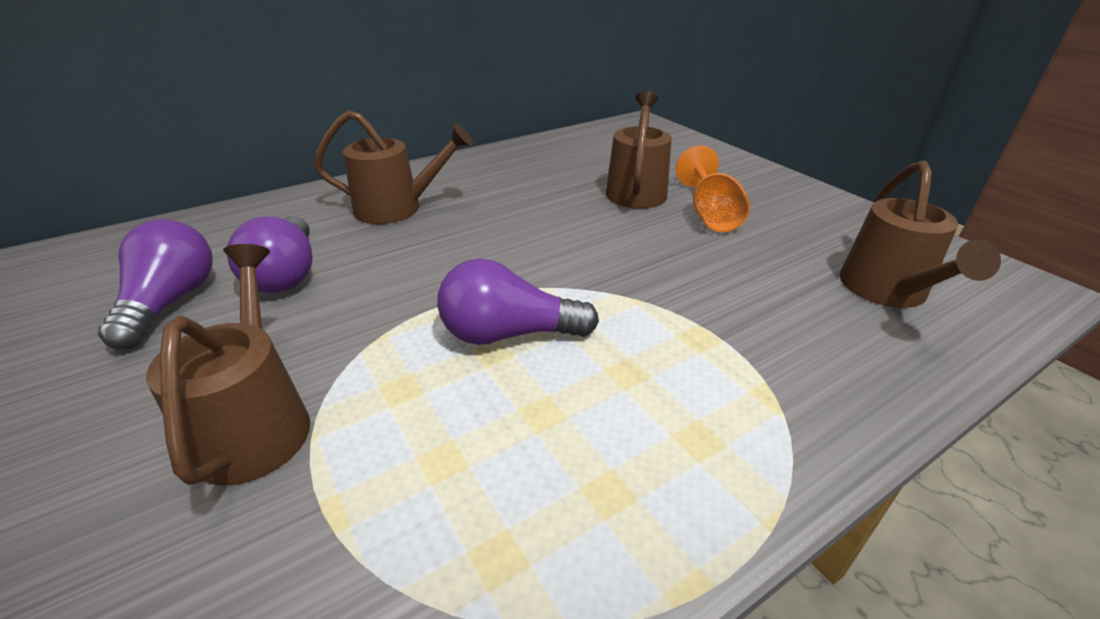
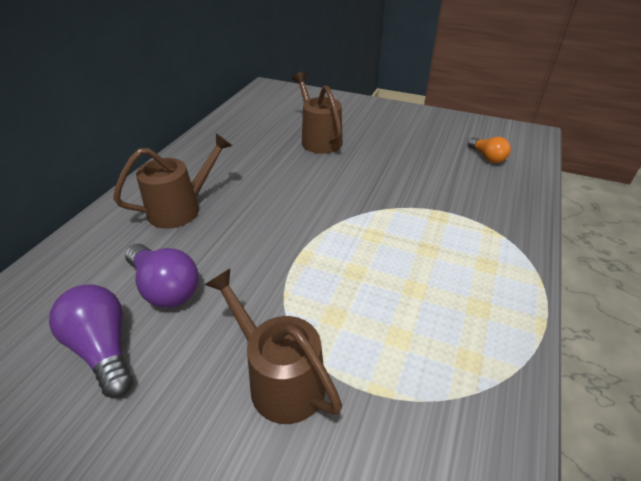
camera: 35 degrees left, 5 degrees up
purple light bulb [437,258,599,345] -> none
orange goblet [676,146,750,232] -> none
brown watering can [840,161,1001,308] -> orange light bulb [468,137,511,163]

